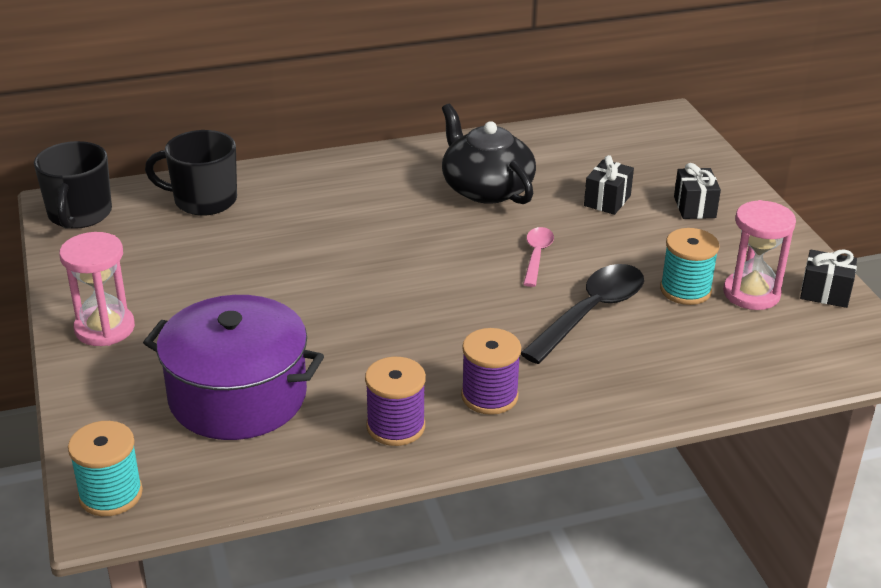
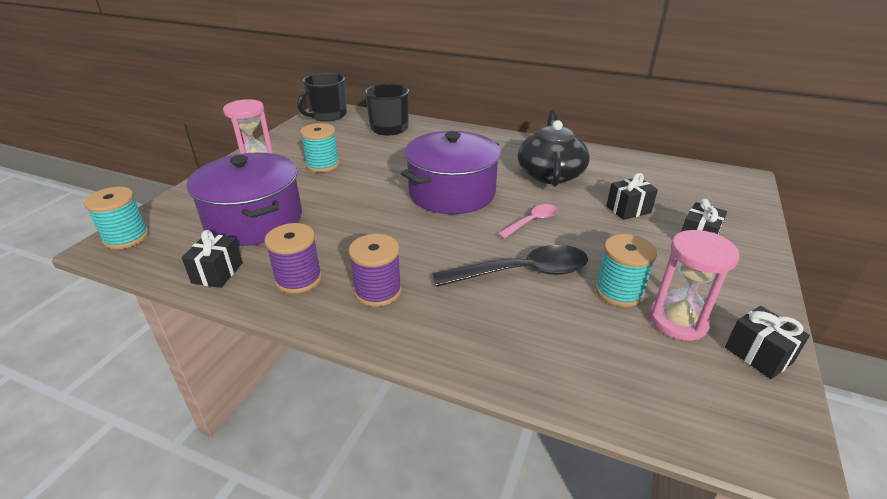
camera: 40 degrees right, 0 degrees up
none -> black gift [182,230,243,288]
none -> turquoise spool [300,123,340,172]
none -> purple pot [401,131,501,214]

